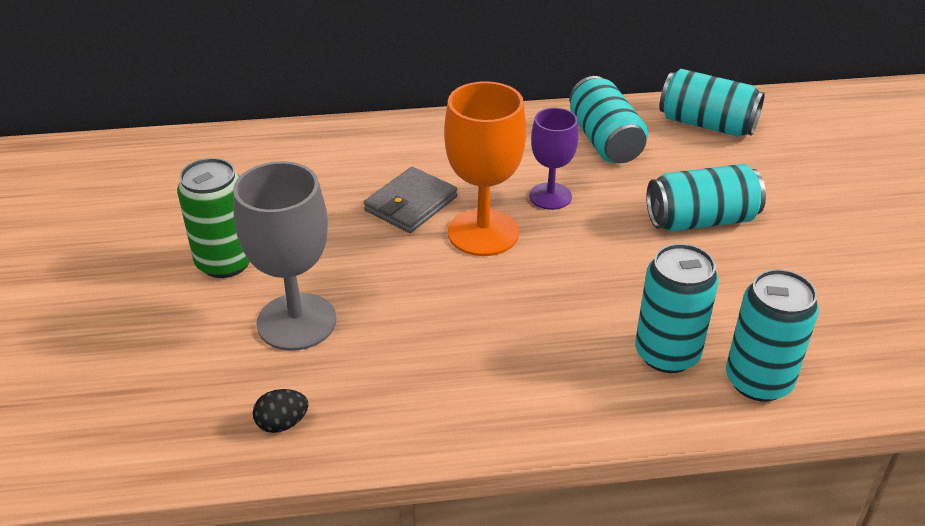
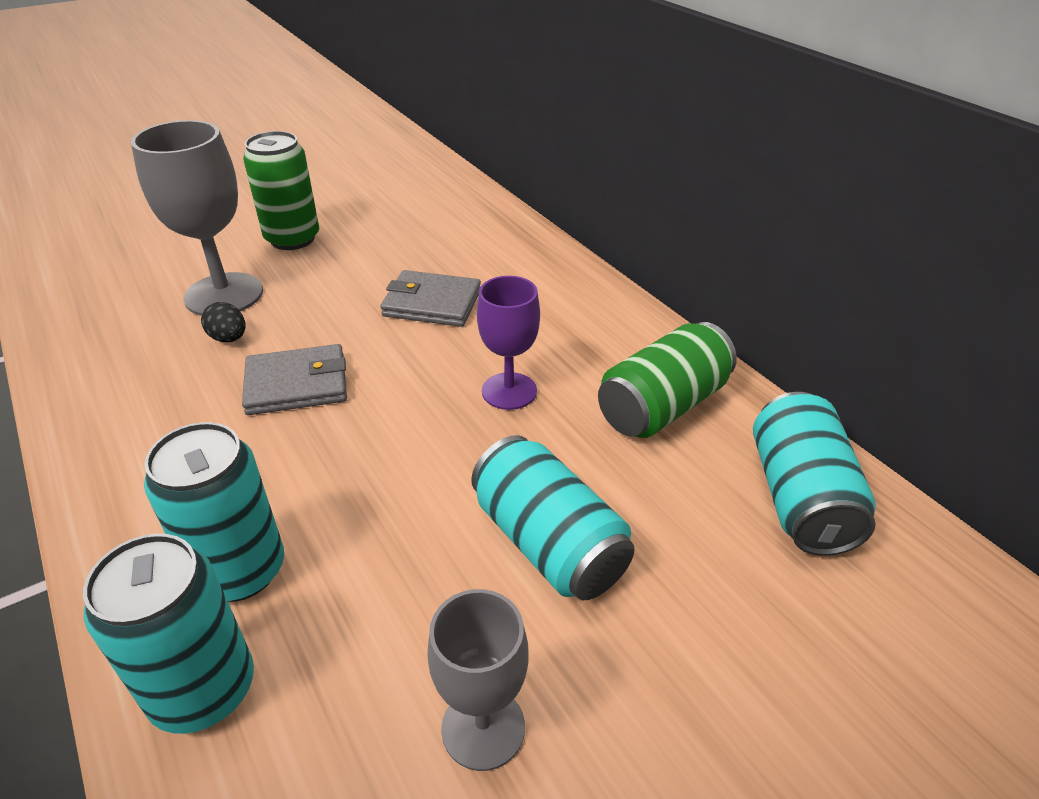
camera: 65 degrees right, 0 degrees up
black egg [253,389,308,433] -> black egg moved to [201,302,246,342]
orange goblet [444,81,526,256] -> none
turquoise can [569,76,648,163] -> green can [598,322,737,438]
none -> grey wallet [242,344,347,415]
none -> grey goblet [427,589,529,771]

